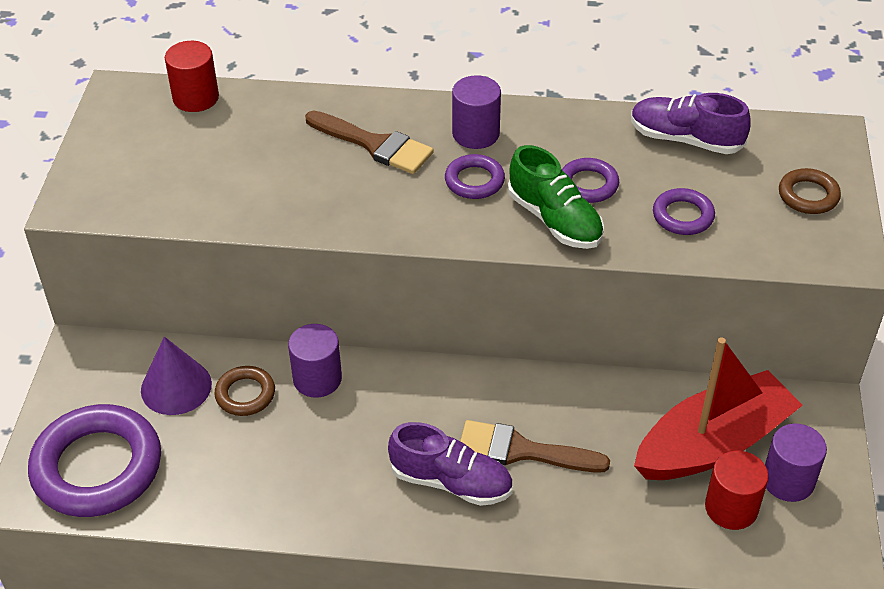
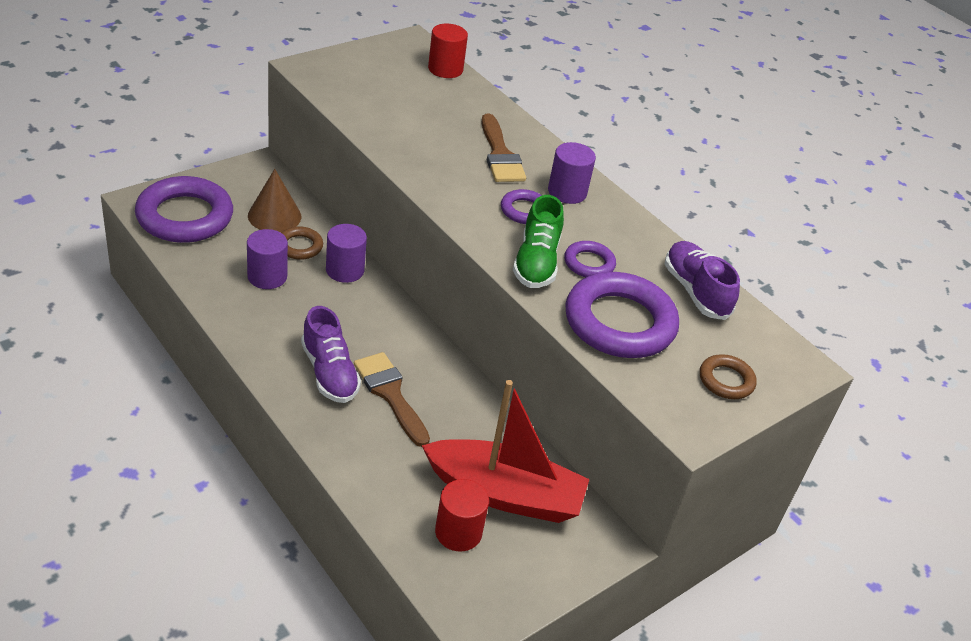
camera: 40 degrees right, 5 degrees down
purple cone [141,336,212,415] -> brown cone [248,169,301,232]
purple ring [653,188,715,235] -> purple ring [565,272,679,358], size x2.07
purple cylinder [765,424,827,502] -> purple cylinder moved to [247,229,288,289]

